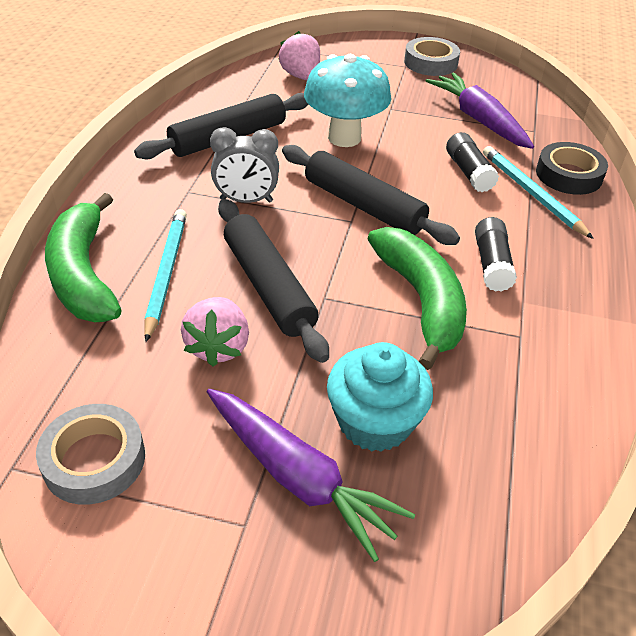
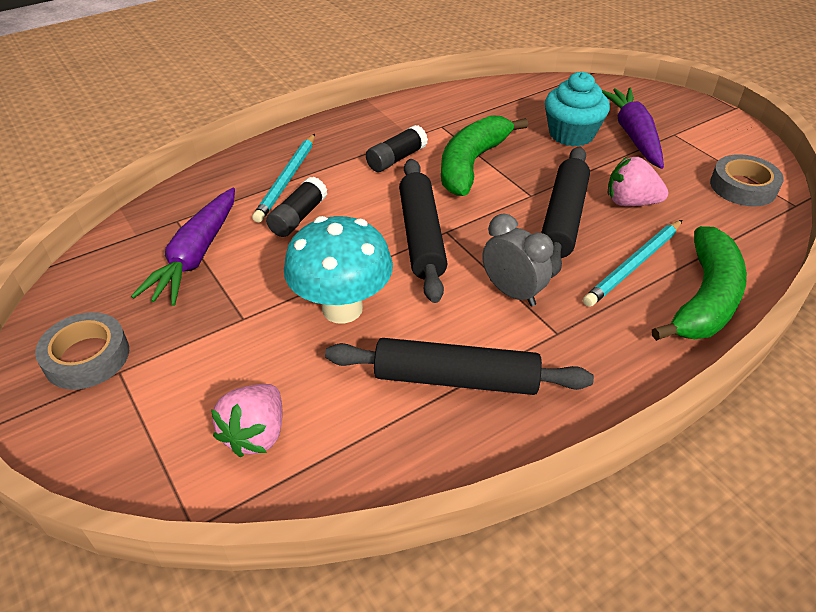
camera: 135 degrees left, 0 degrees up
pink strawberry [181,297,249,367] -> pink strawberry turned 120 degrees counterclockwise [608,157,668,206]
black tape [536,142,608,195] -> none

